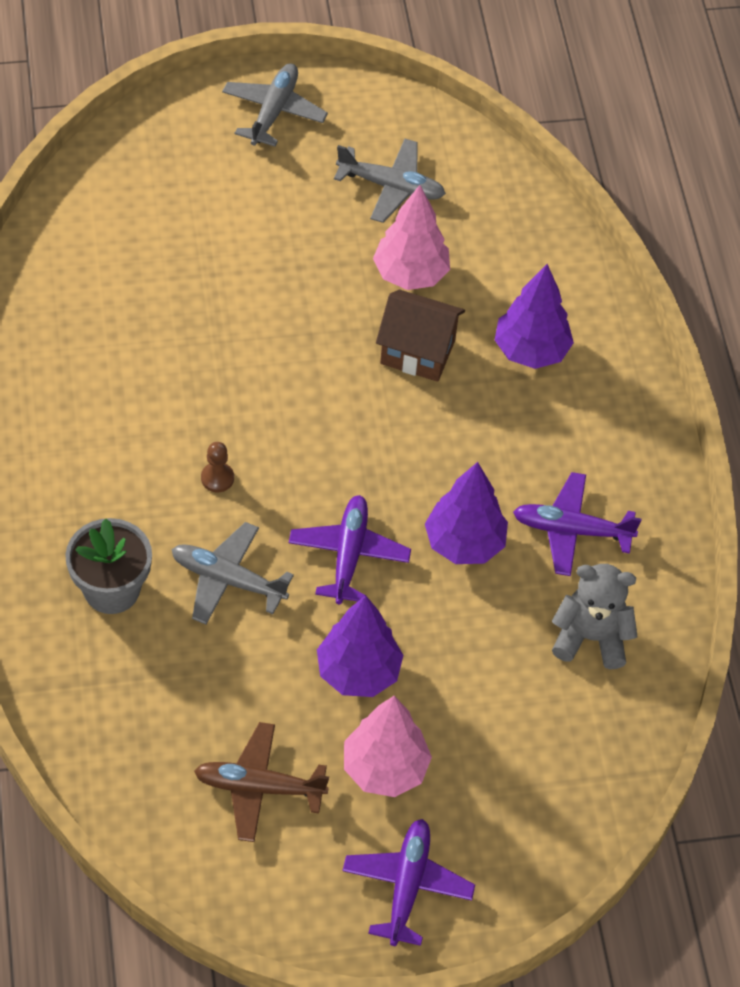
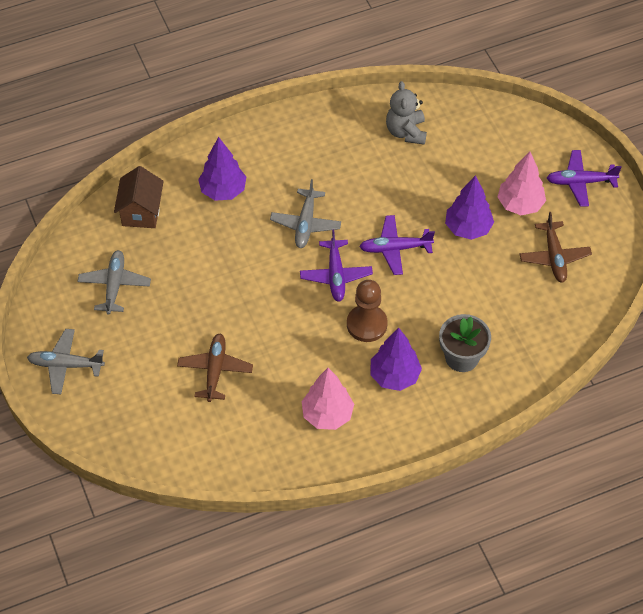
camera: 100 degrees left, 0 degrees up
grey plane [171,522,294,625] -> grey plane moved to [270,179,341,248]
brown pawn [201,442,234,492] -> brown pawn [347,280,388,342], size x1.99
pink tree [373,185,450,290] -> pink tree moved to [302,368,354,430]
brown house [376,290,465,382] -> brown house moved to [114,166,164,228]
purple tree [425,462,508,564] -> purple tree moved to [370,328,422,391]
purple plane [513,472,641,576] -> purple plane moved to [300,230,373,302]
none -> brown plane [177,334,253,402]

